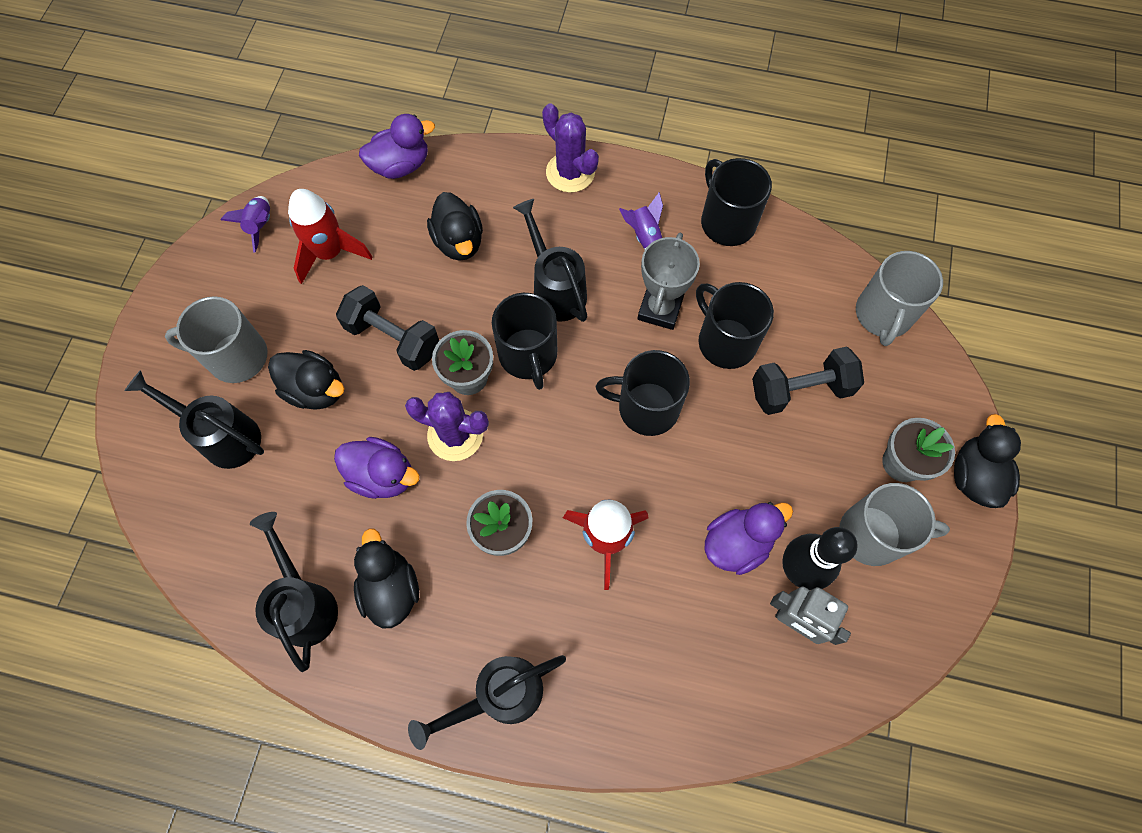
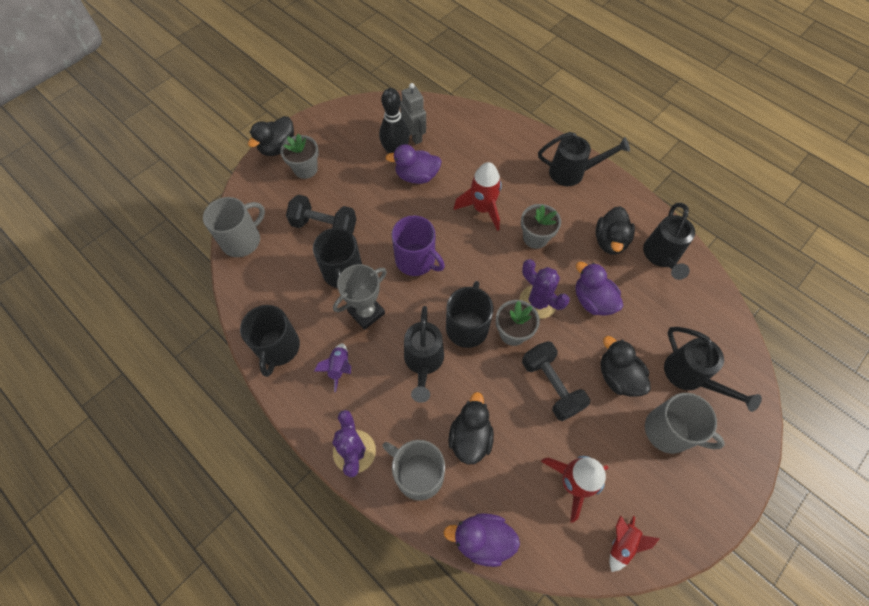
camera: 150 degrees left, 5 degrees down
purple rocket [221,196,270,253] -> red rocket [610,515,660,572]
black mug [596,350,690,436] -> purple mug [392,216,445,276]
grey mug [839,483,950,566] -> grey mug moved to [382,440,445,501]

